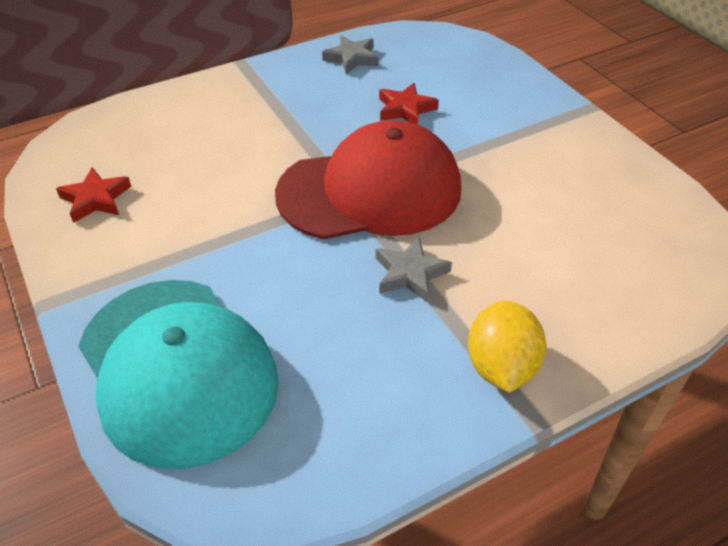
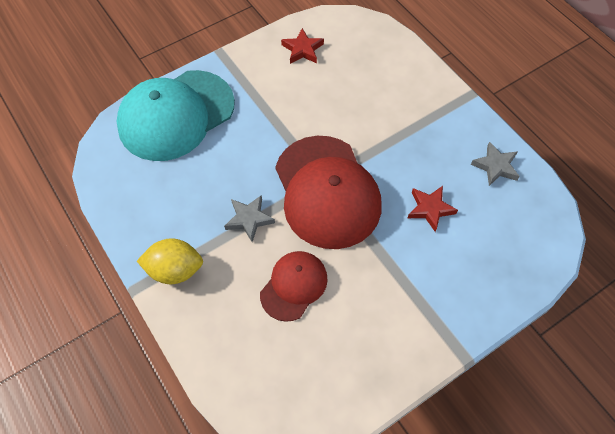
camera: 85 degrees right, 15 degrees up
none -> red cap [260,251,328,322]

